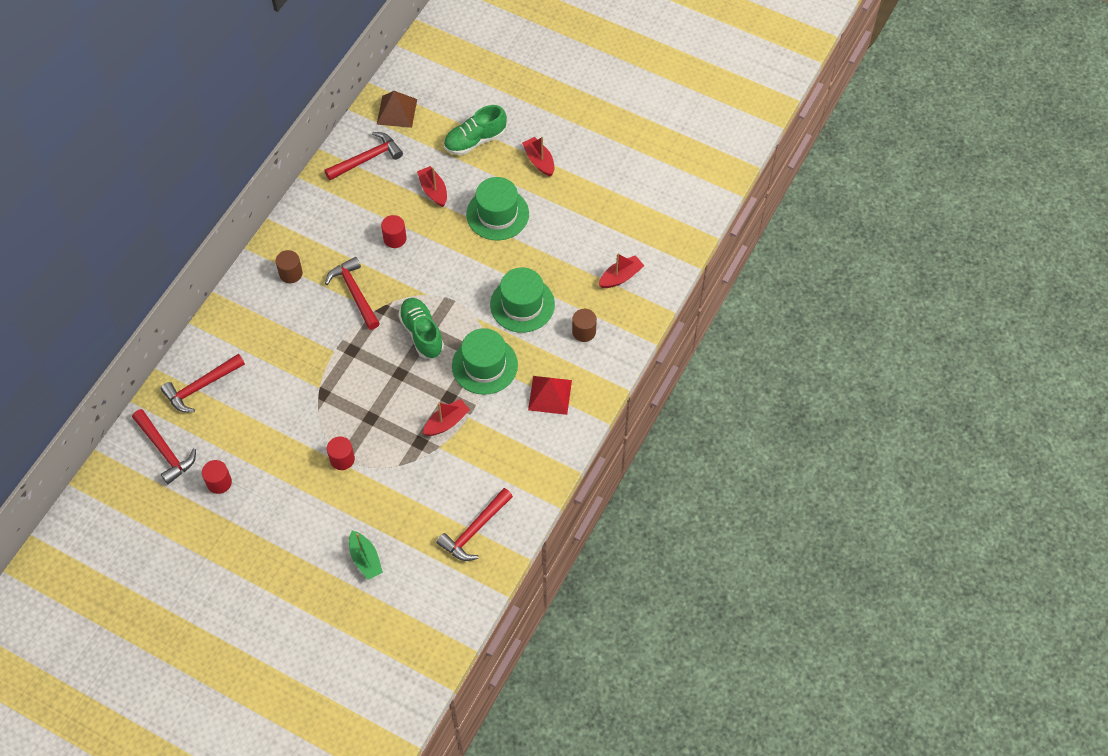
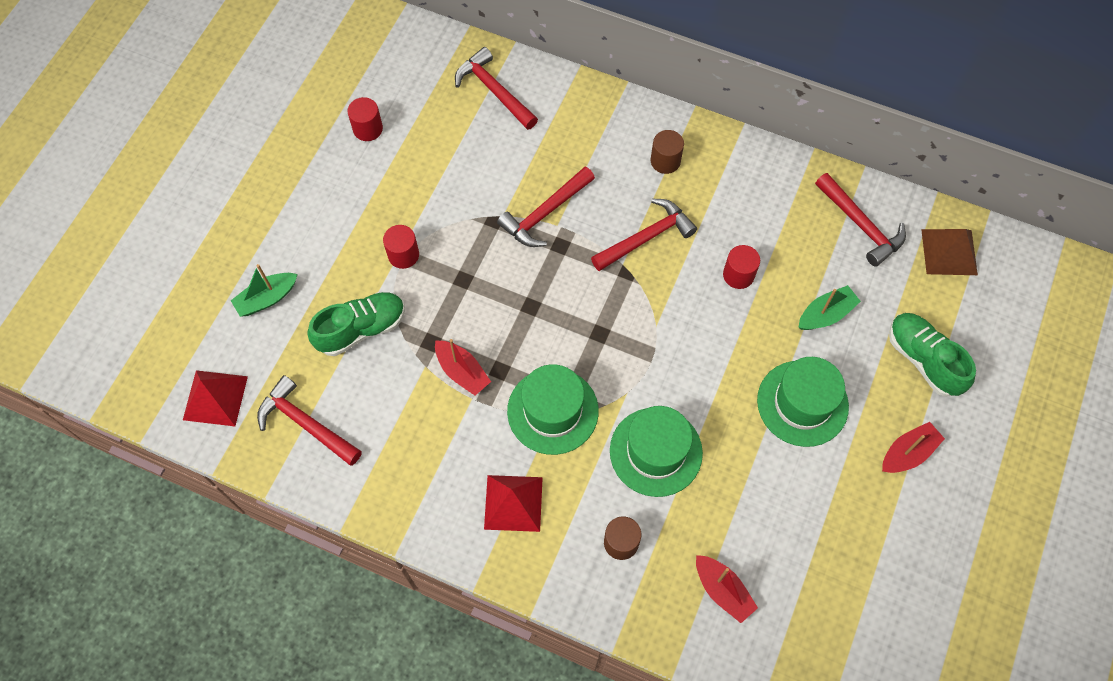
camera: 85 degrees right, 5 degrees up
red hammer [132,409,196,484] -> red hammer moved to [497,167,595,247]
green shoe [398,298,444,358] -> green shoe moved to [307,292,405,356]
red boat [417,166,447,207] -> green boat [799,285,861,330]
none -> red pyramid [183,370,248,426]

